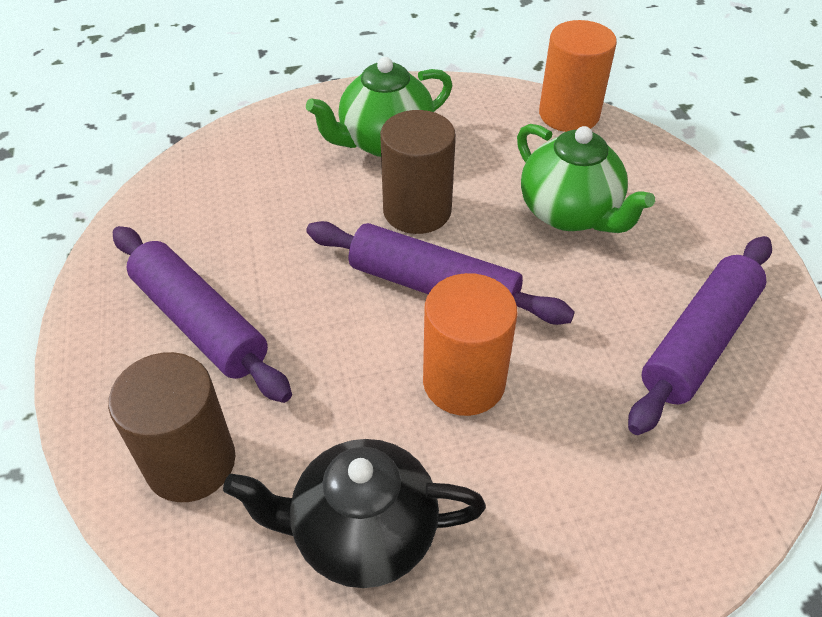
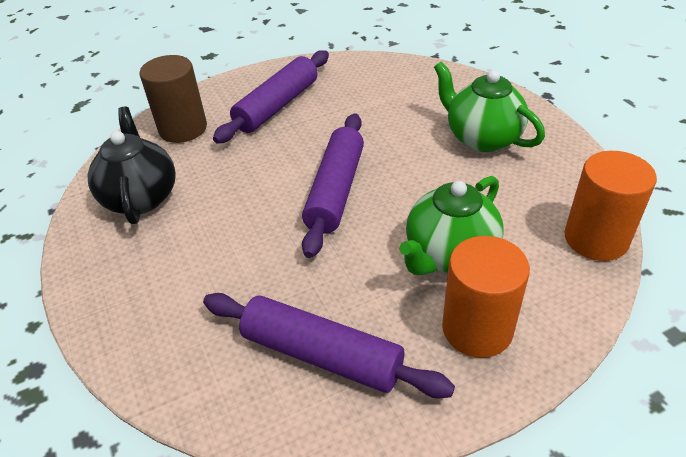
camera: 80 degrees right, 5 degrees down
brown cylinder [380,110,456,234] -> none
orange cylinder [423,273,518,416] -> orange cylinder moved to [442,236,530,358]

